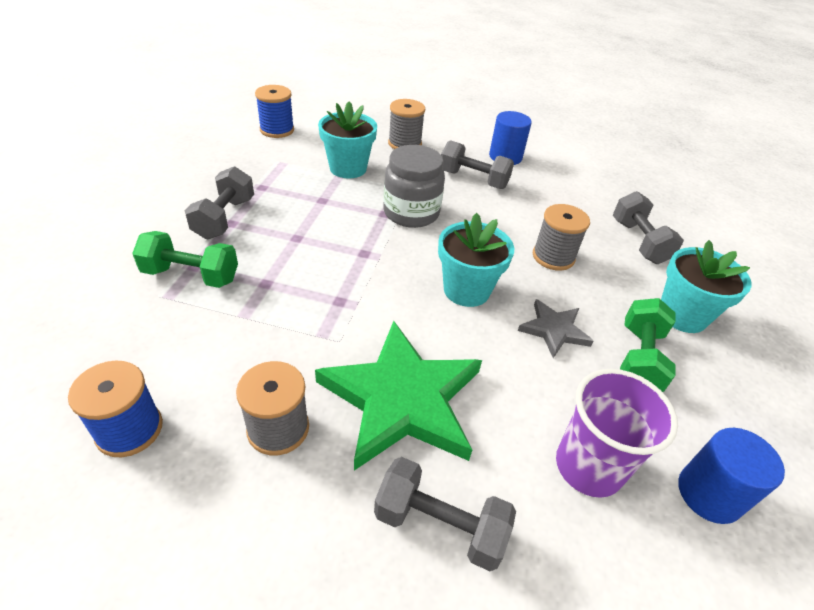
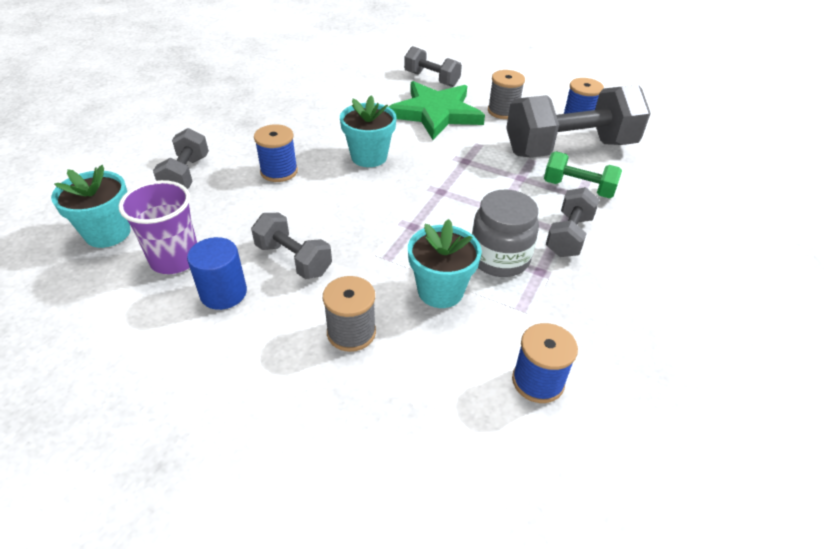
camera: 165 degrees left, 0 degrees up
grey jar [383,145,445,228] -> grey jar moved to [472,190,539,277]
grey star [518,299,594,358] -> none
grey spool [533,204,590,271] -> blue spool [254,124,298,182]
purple cup [556,369,678,498] -> purple cup moved to [119,180,197,274]
green dumbbell [620,298,676,392] -> none
turquoise flower pot [661,240,751,333] -> turquoise flower pot moved to [51,165,130,248]
blue cylinder [678,428,785,524] -> none
none -> grey dumbbell [506,85,651,158]

